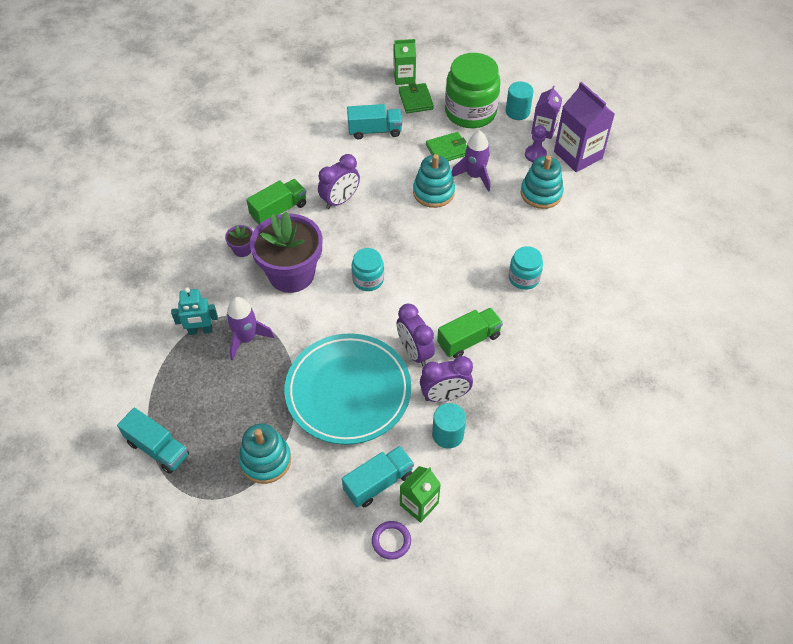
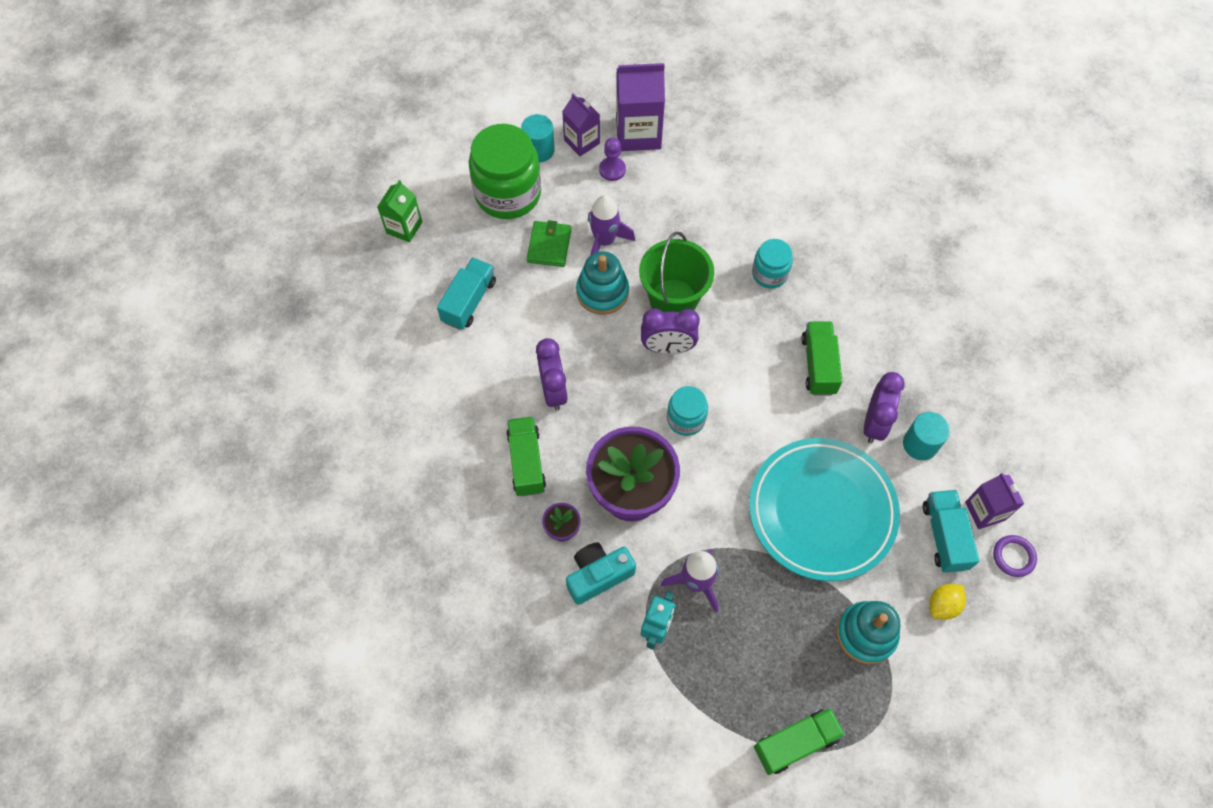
camera: 60 degrees left, 10 degrees up
turquoise truck [117,408,189,474] -> green truck [754,707,845,775]
purple clock [397,304,435,367] -> purple clock moved to [641,308,700,354]
green wallet [399,83,434,114] -> none
green carton [400,466,441,523] -> purple carton [965,473,1024,529]
turquoise stacking toy [521,155,564,209] -> none
none -> turquoise camera [566,542,636,605]
none -> green bucket [639,232,714,312]
none -> yellow lemon [929,584,966,620]

